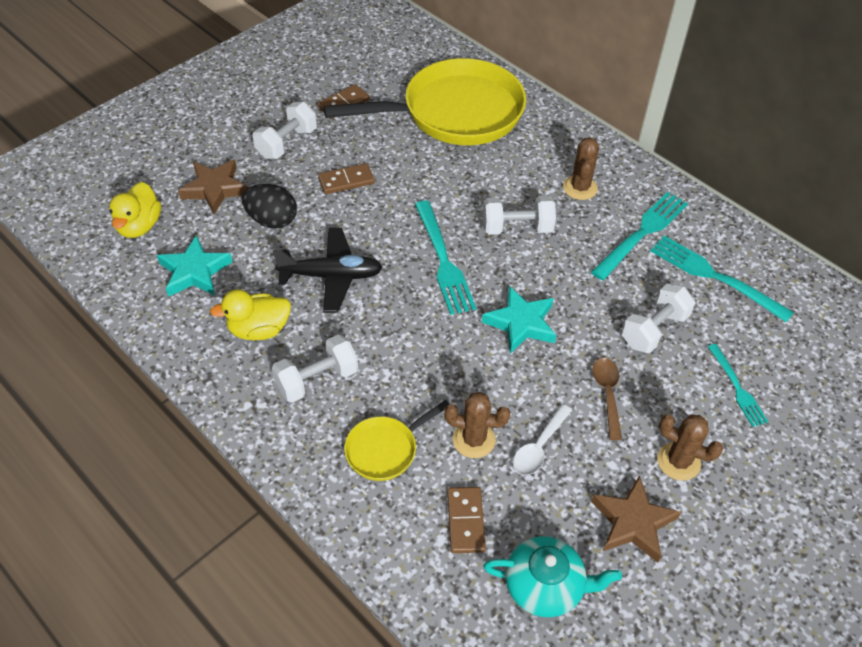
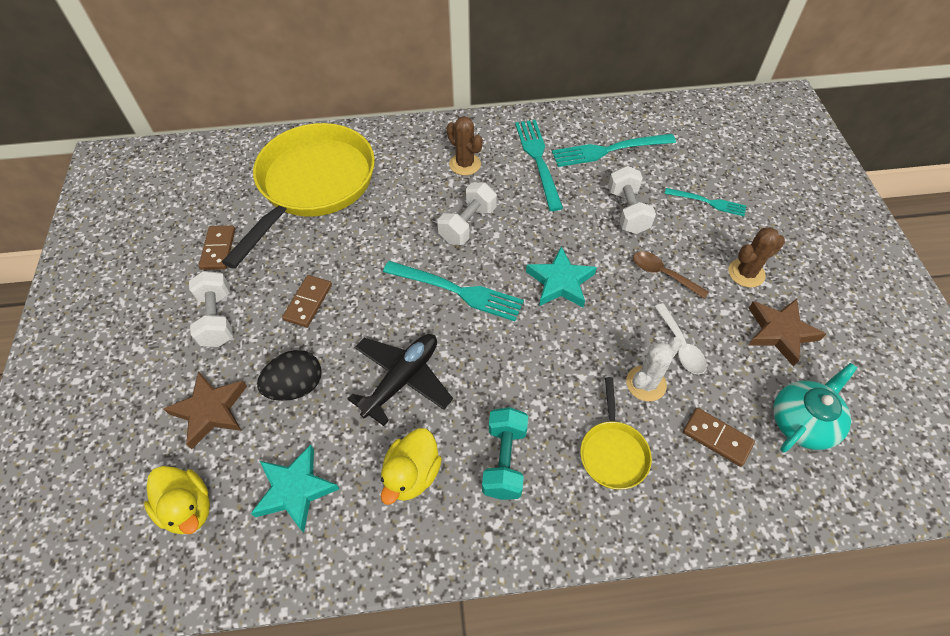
camera: 50 degrees left, 5 degrees up
white dumbbell [272,335,358,403] -> turquoise dumbbell [482,407,528,500]
brown cactus [444,392,510,458] -> white cactus [626,337,682,402]

